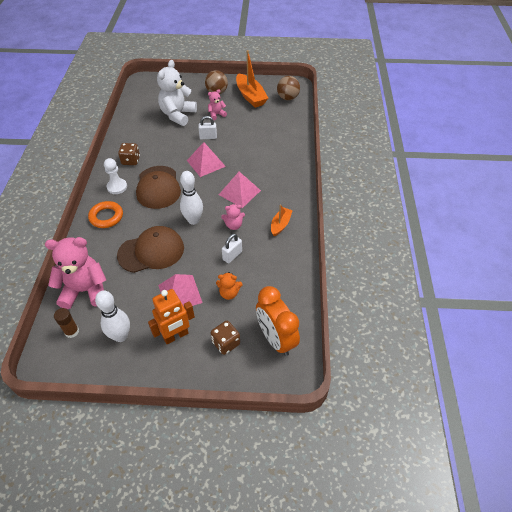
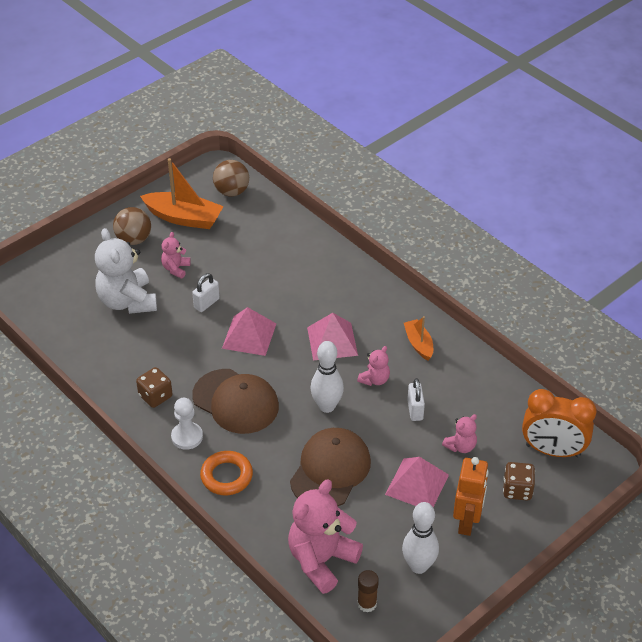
camera: 45 degrees left, 5 degrees down
orange teddy bear [216,272,243,300] -> pink teddy bear [442,414,477,453]

